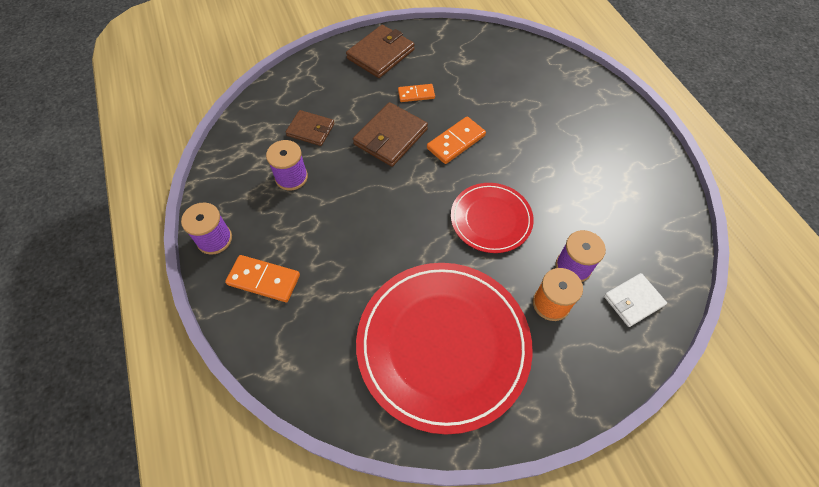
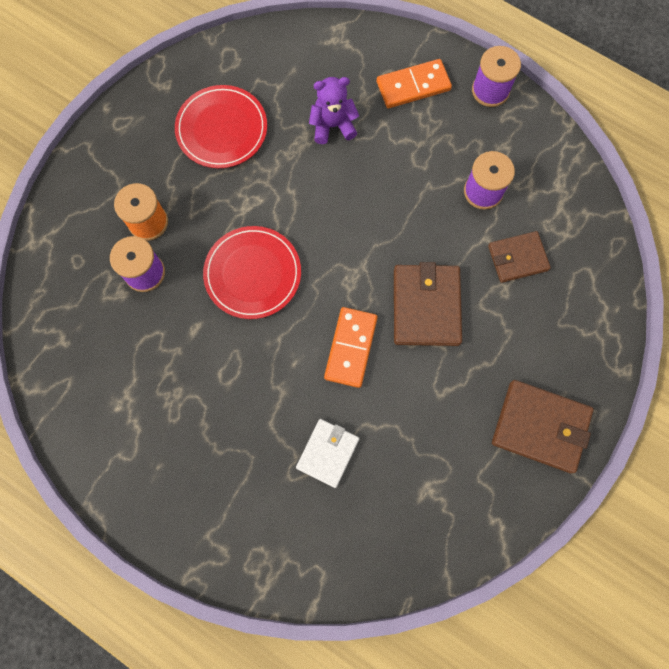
camera: 145 degrees right, 15 degrees up
brown wallet [346,25,415,78] -> brown wallet turned 75 degrees counterclockwise [492,380,594,473]
red plate [356,263,533,435] -> red plate [175,85,267,168], size x0.54
orange domino [398,84,435,102] -> none
white wallet [604,273,667,327] -> white wallet moved to [296,419,359,488]
none -> purple teddy bear [309,77,359,144]

